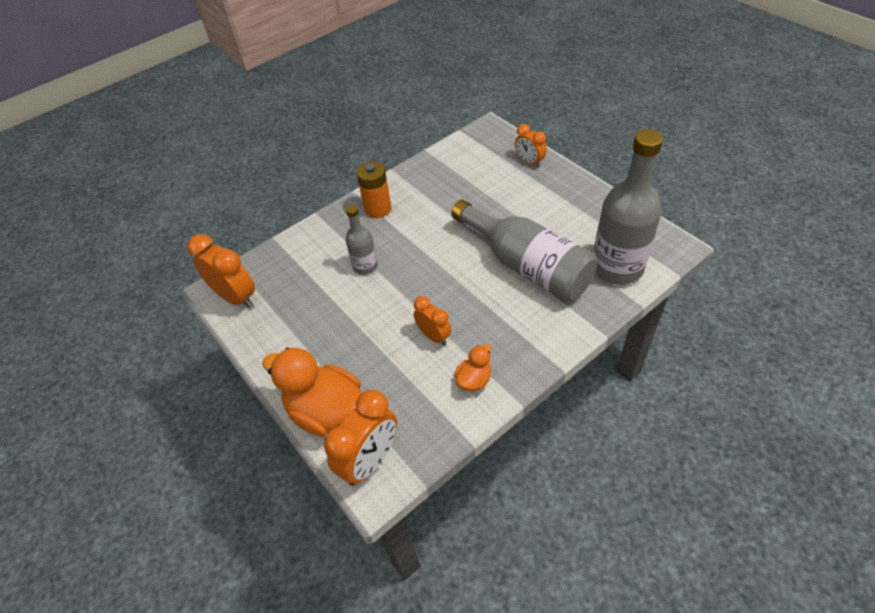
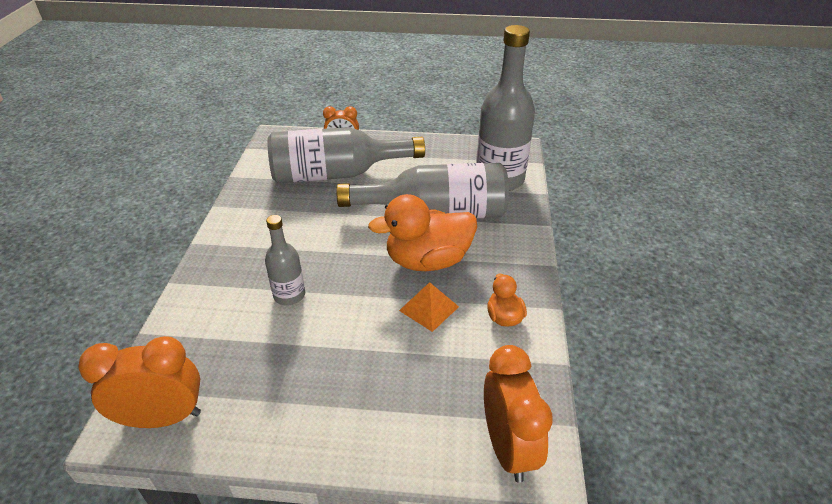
camera: 50 degrees left, 10 degrees down
orange duck [262,348,362,437] -> orange duck moved to [368,194,477,271]
orange battery [356,161,391,218] -> none
orange clock [414,296,451,345] -> orange pyramid [399,282,459,332]
none -> grey bottle [267,127,425,183]

